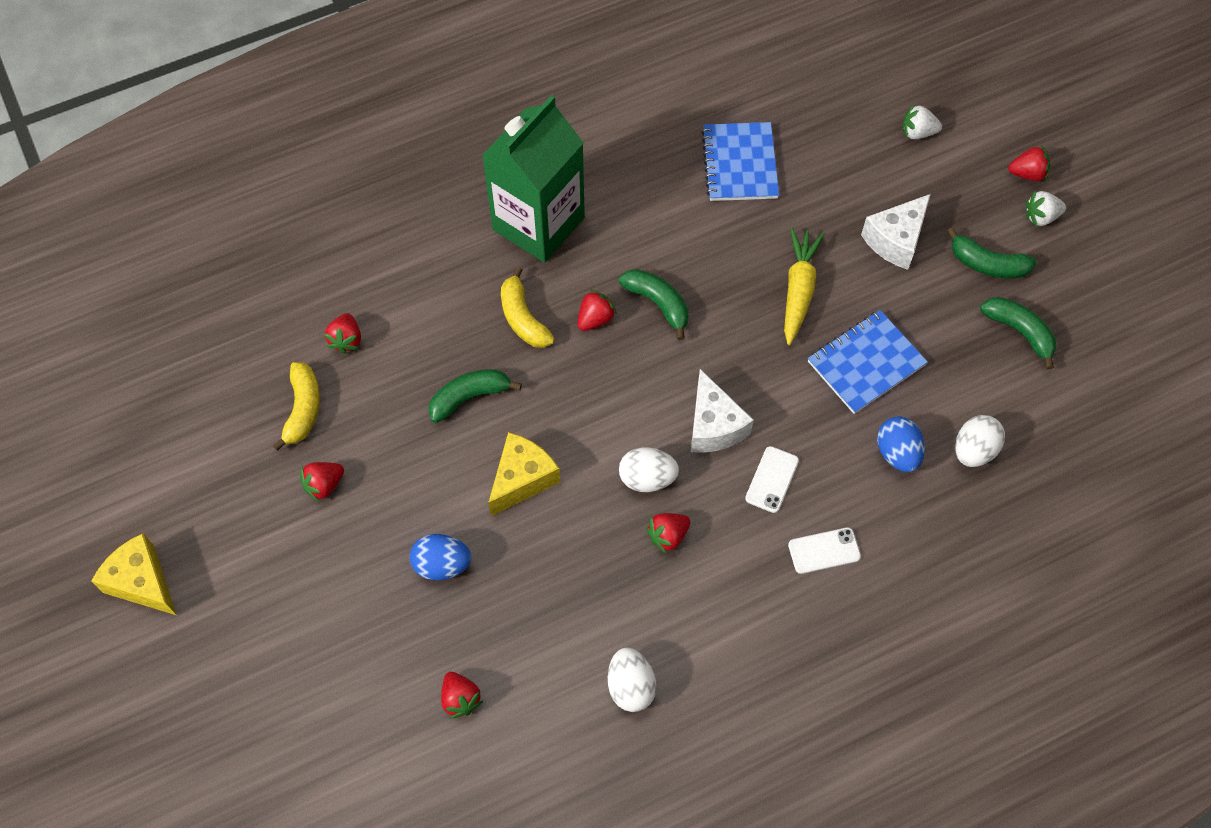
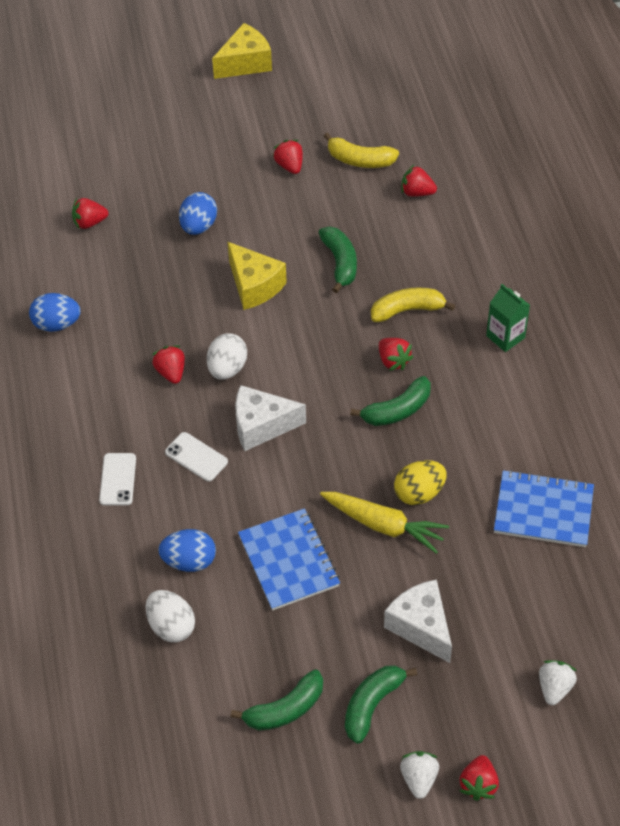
camera: 105 degrees right, 10 degrees down
green carton [482,95,585,263] -> green carton [486,284,530,352], size x0.44
white egg [608,648,656,712] -> blue egg [29,293,81,332]
none -> yellow egg [394,460,447,505]

